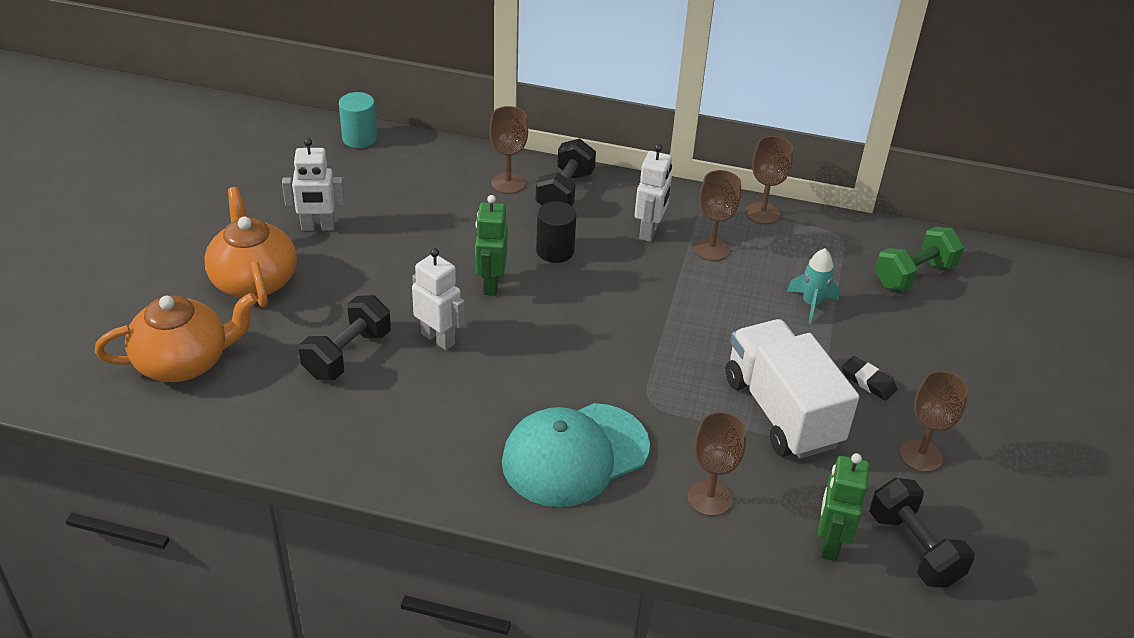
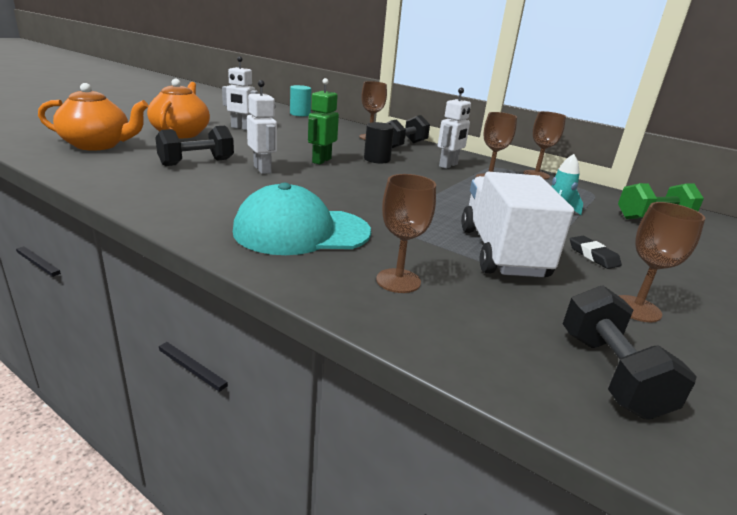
camera: 20 degrees right, 15 degrees down
green robot [818,453,870,561] -> none

